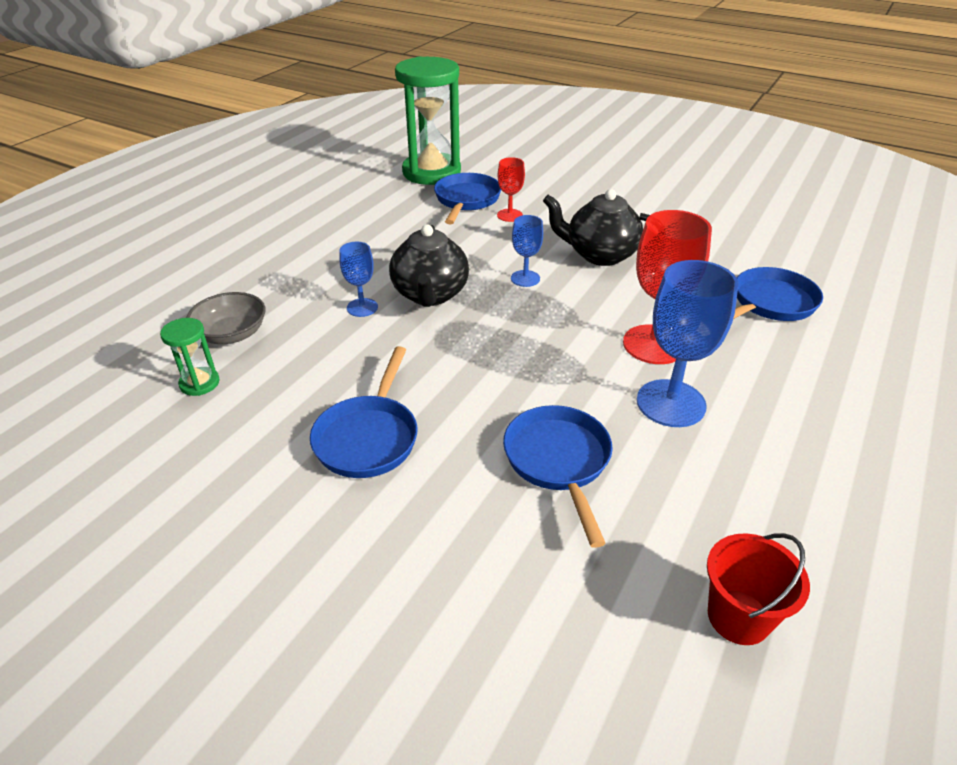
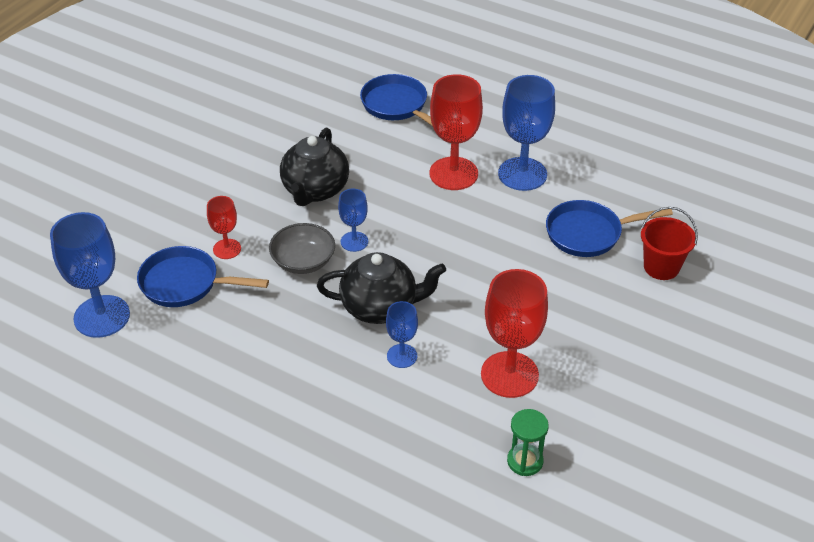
camera: 90 degrees left, 5 degrees up
grey bowl [186,292,265,344] -> grey bowl moved to [269,223,335,274]
blue pan [310,346,417,478] -> none
green hourglass [395,57,461,185] -> blue goblet [50,212,130,338]
red bucket [707,533,810,645] -> red bucket moved to [641,207,698,280]
none -> red goblet [481,269,548,398]

